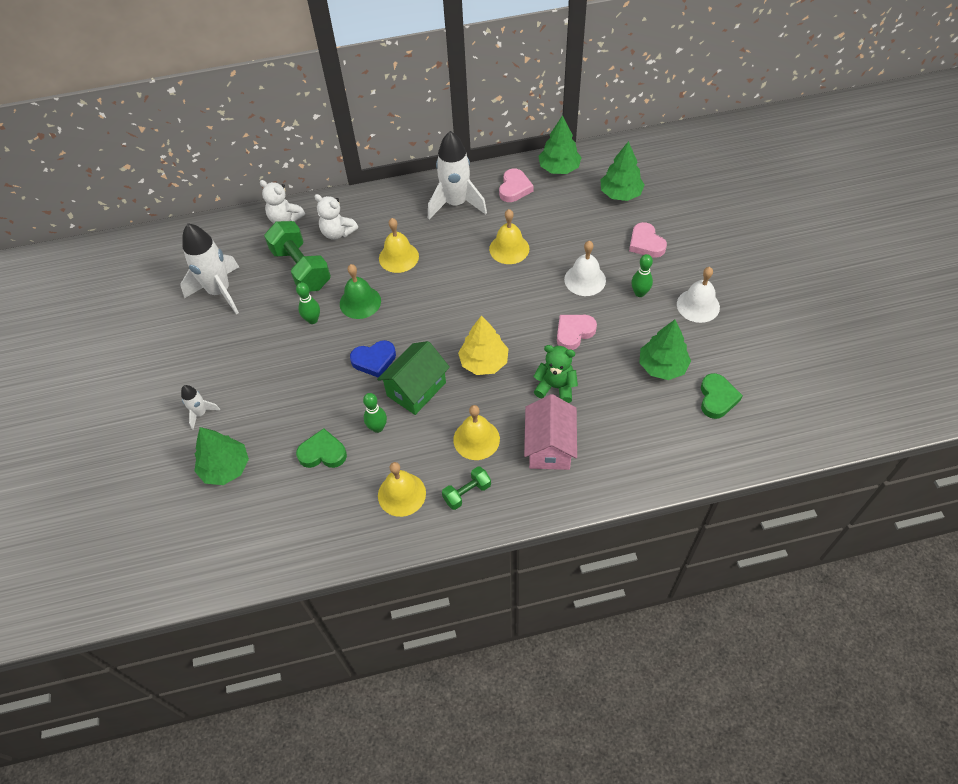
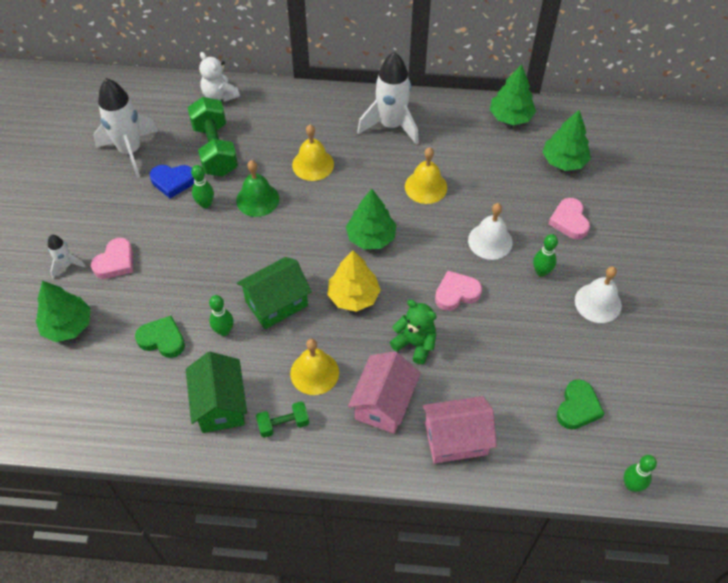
camera: 15 degrees right, 0 degrees up
white teddy bear [314,194,358,240] -> none
blue heart [350,340,396,378] -> blue heart moved to [150,165,194,198]
yellow bell [378,462,426,517] -> green house [186,352,247,433]
pink heart [499,168,534,202] -> pink heart moved to [91,238,133,279]
green tree [640,320,691,380] -> green tree moved to [346,189,396,249]
none -> pink house [423,396,497,464]
none -> green bowling pin [624,455,657,492]

